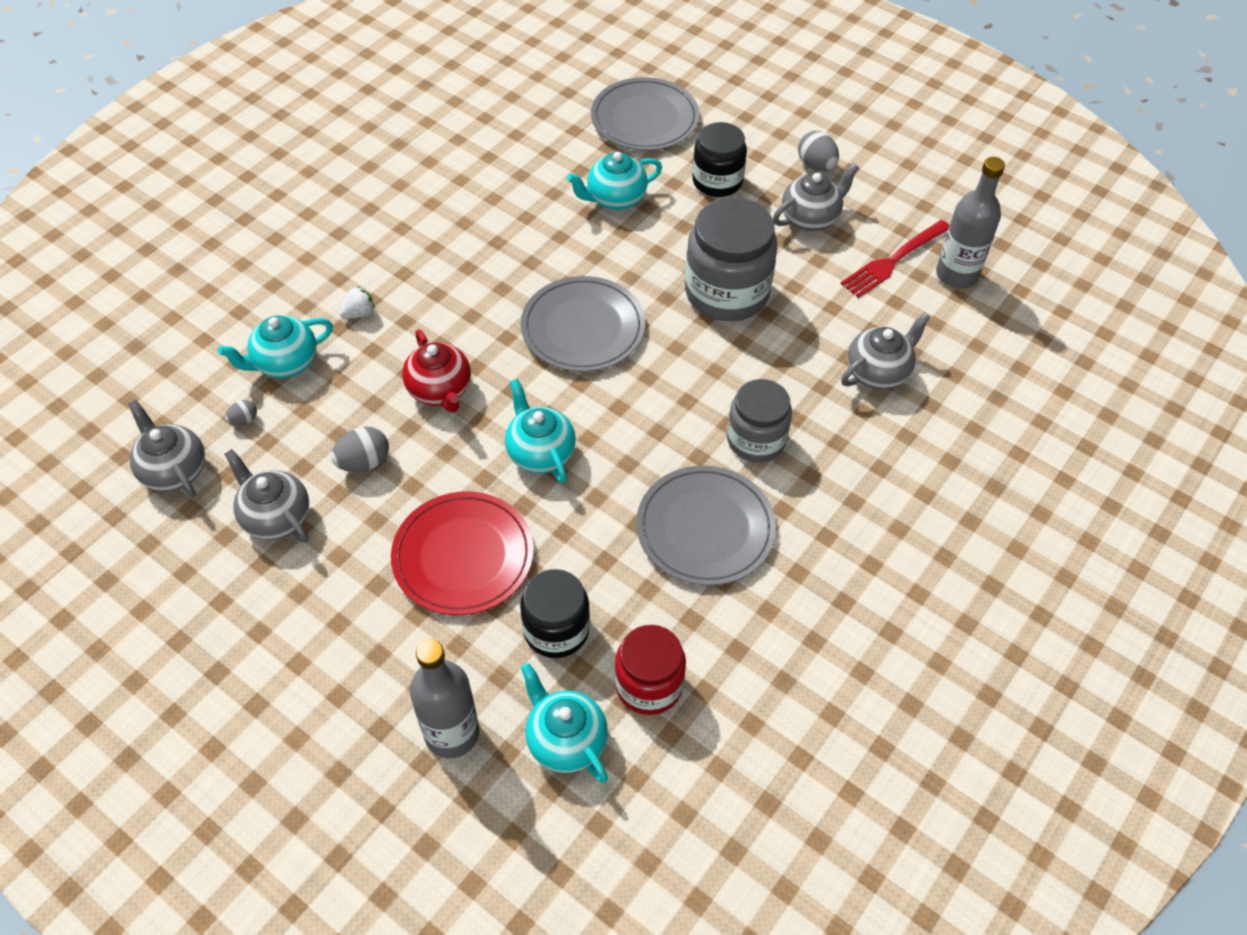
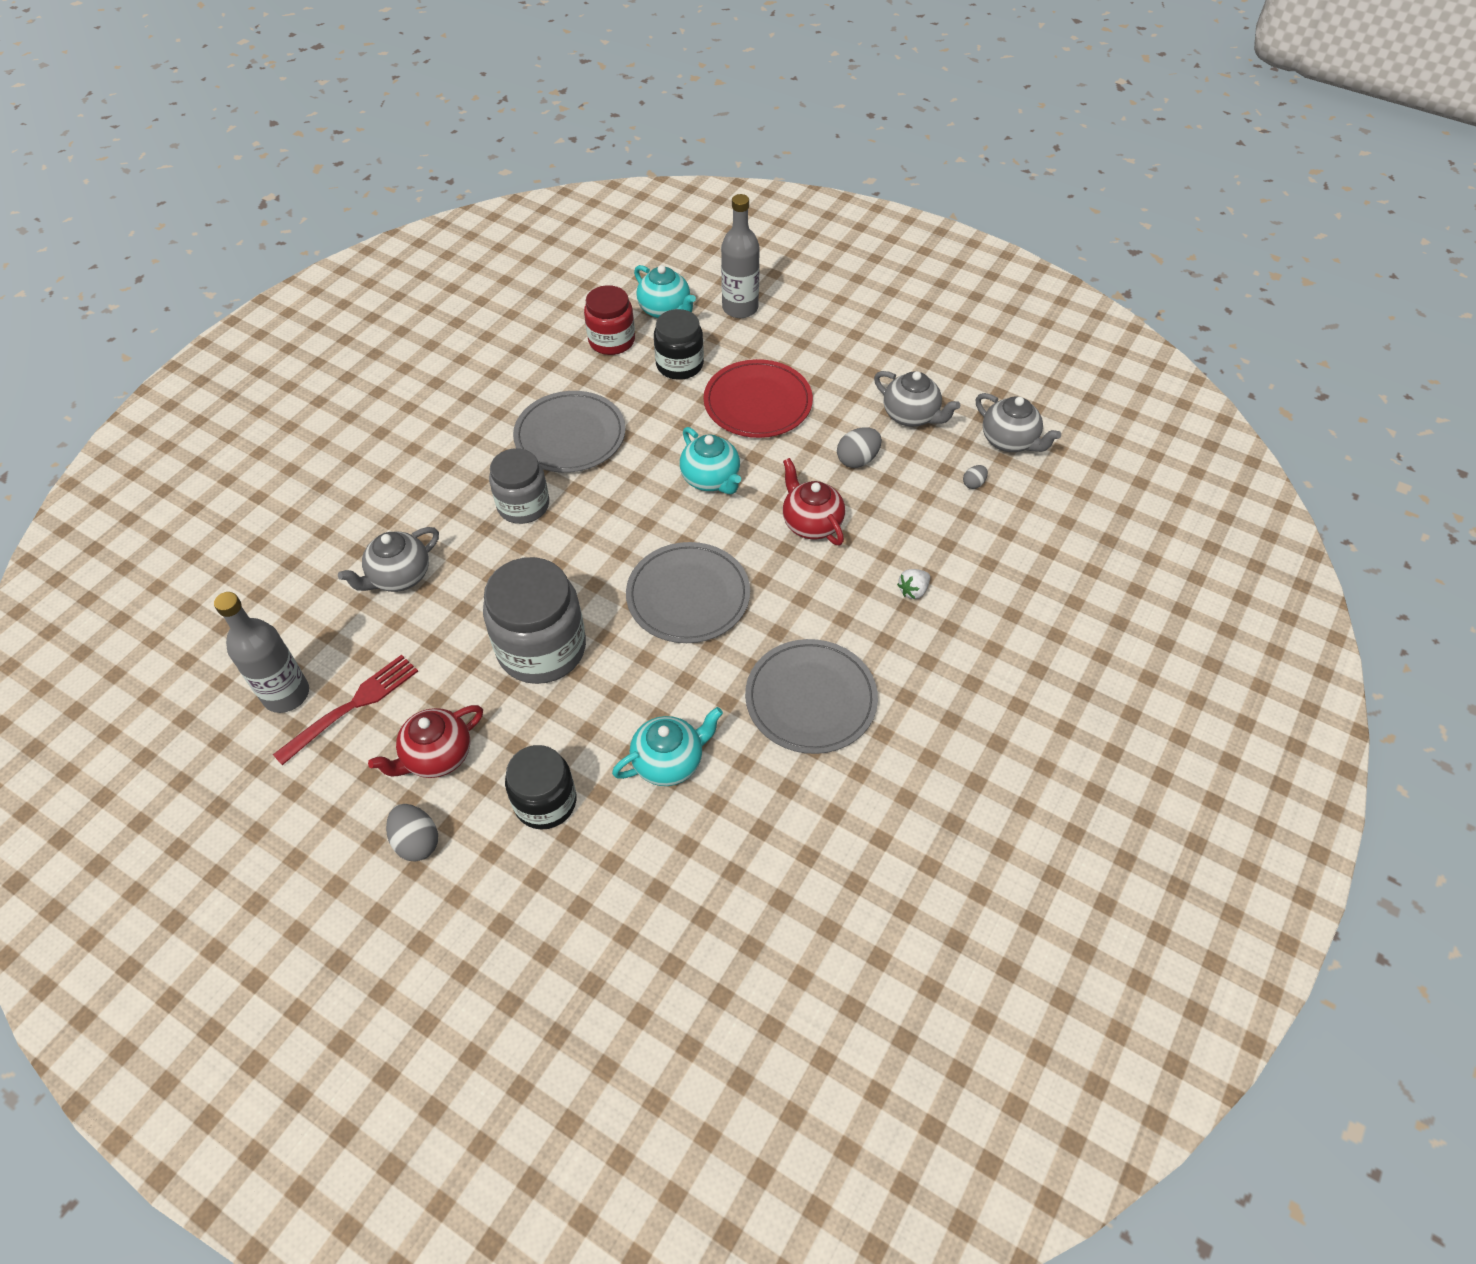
camera: 175 degrees right, 0 degrees up
turquoise teapot [218,315,333,378] -> none
grey plate [591,77,700,150] -> grey plate moved to [745,639,878,754]
grey teapot [773,163,859,231] -> red teapot [368,705,483,778]

